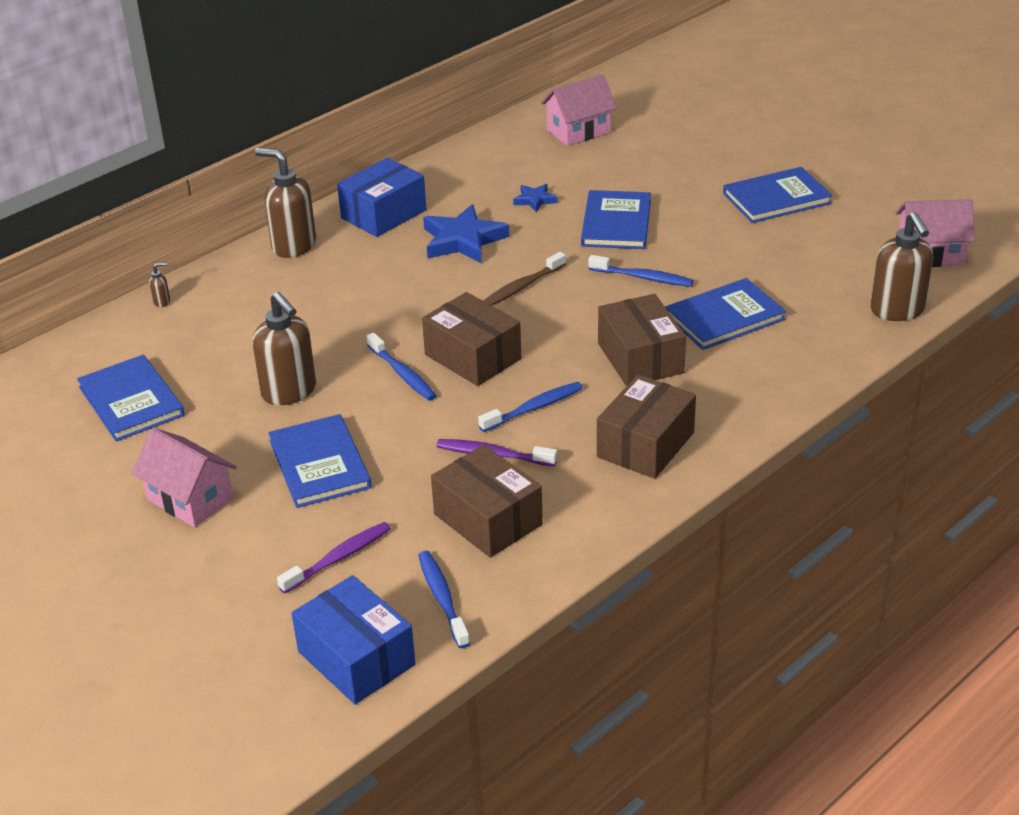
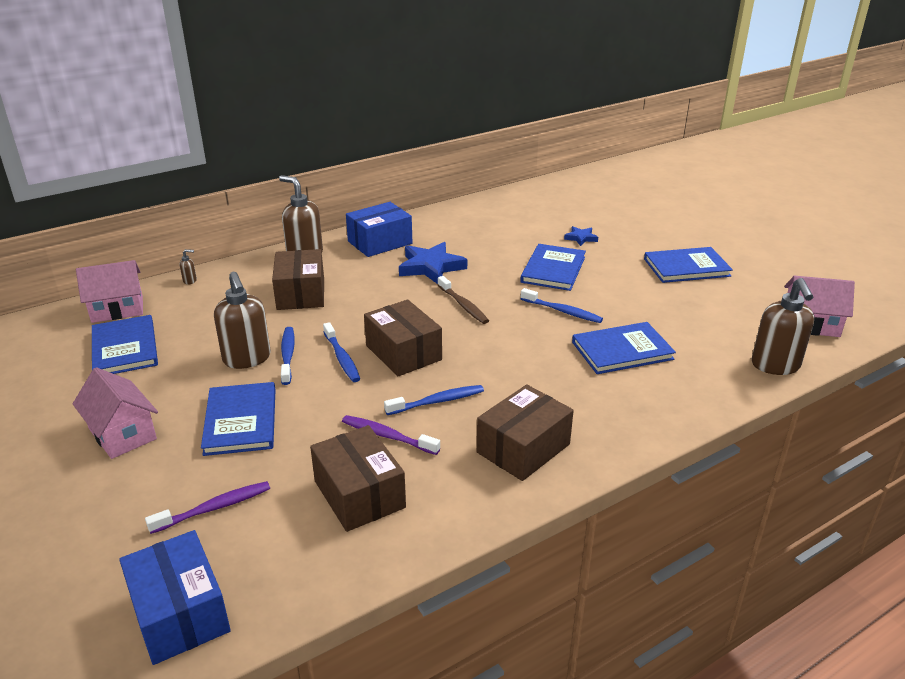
camera: 10 degrees right, 5 degrees down
blue toothbrush [418,551,470,648] -> blue toothbrush moved to [281,327,295,385]
brown toothbrush [484,252,566,306] -> brown toothbrush turned 90 degrees counterclockwise [438,276,489,324]
blue star [513,184,558,212] -> blue star moved to [564,226,598,246]
pink house [541,74,617,146] -> pink house moved to [76,260,143,323]
brown box [598,294,686,386] -> brown box moved to [272,249,324,310]

